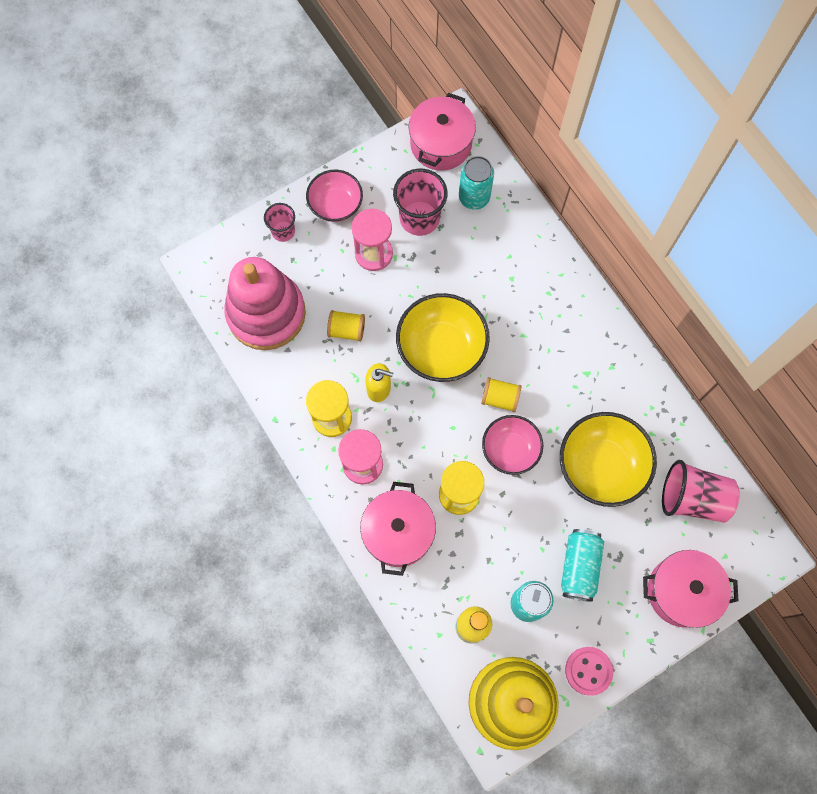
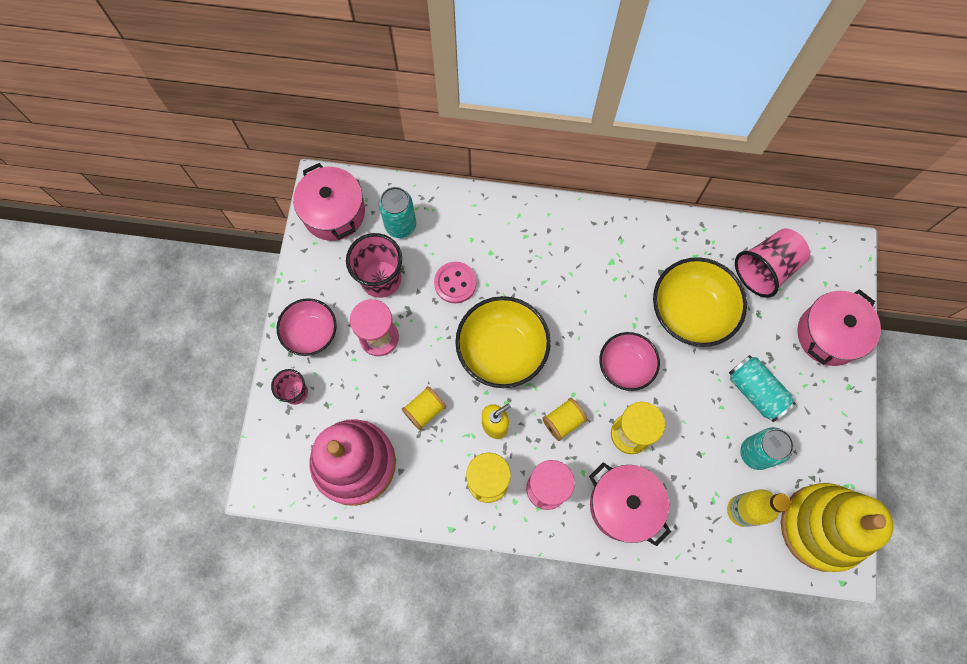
camera: 50 degrees left, 0 degrees up
yellow spool [481,377,522,412] -> yellow spool moved to [542,398,587,441]
pink button [565,647,613,696] -> pink button moved to [434,262,477,303]

